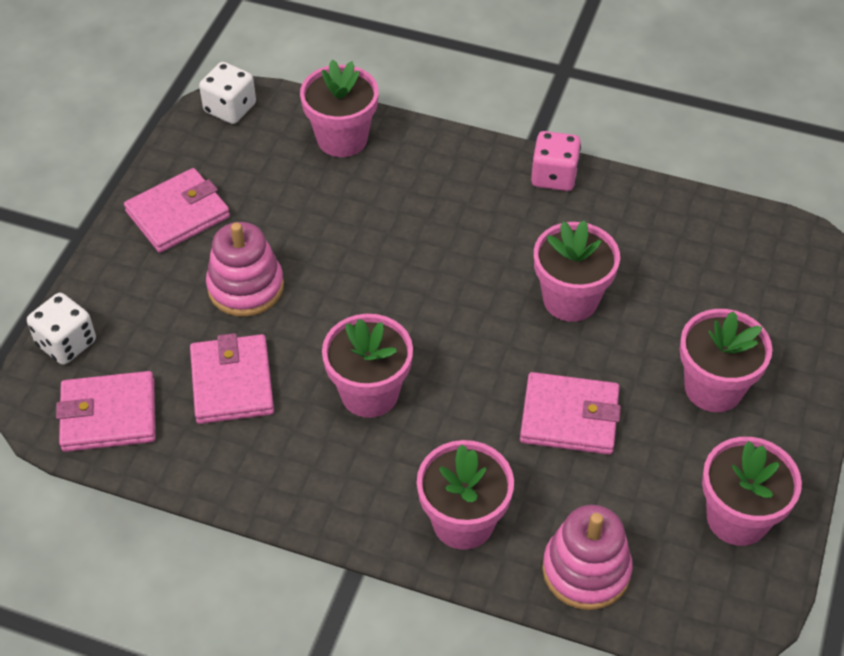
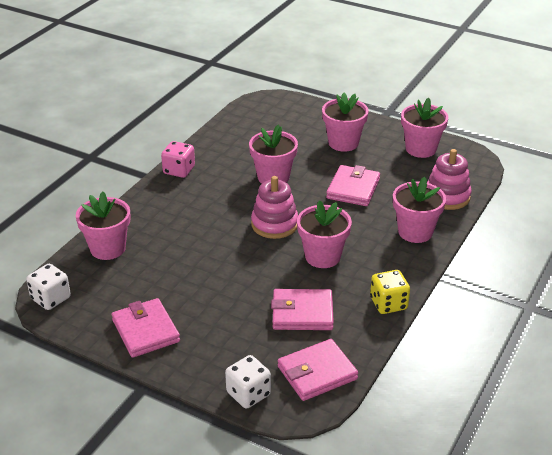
camera: 80 degrees left, 15 degrees down
pink wallet [56,371,156,452] -> pink wallet turned 60 degrees clockwise [278,339,358,401]
pink stacking toy [206,222,284,317] -> pink stacking toy moved to [251,176,298,239]
none -> yellow dice [370,270,410,314]

